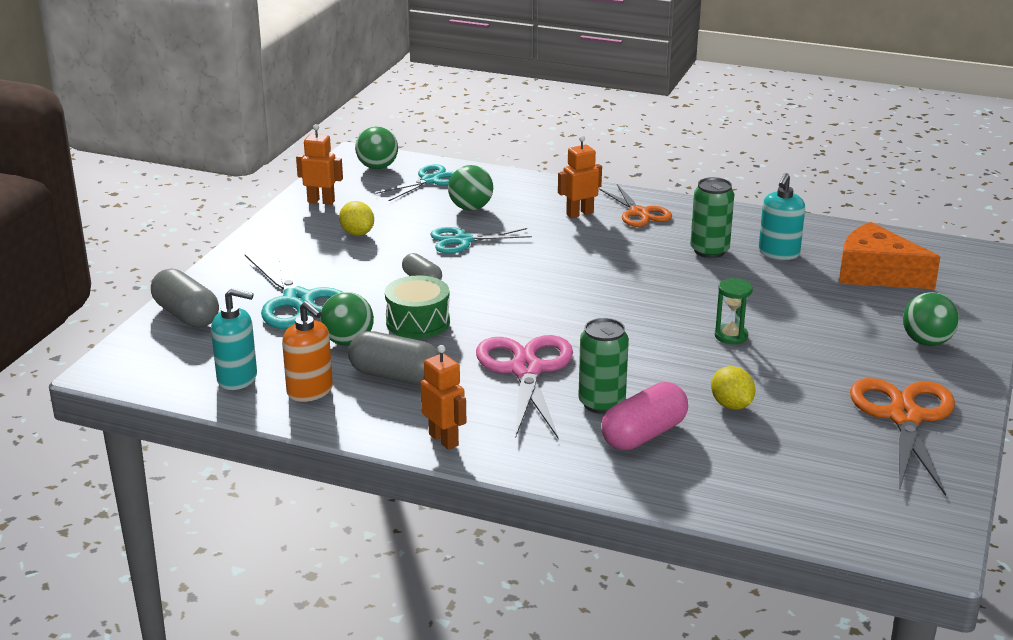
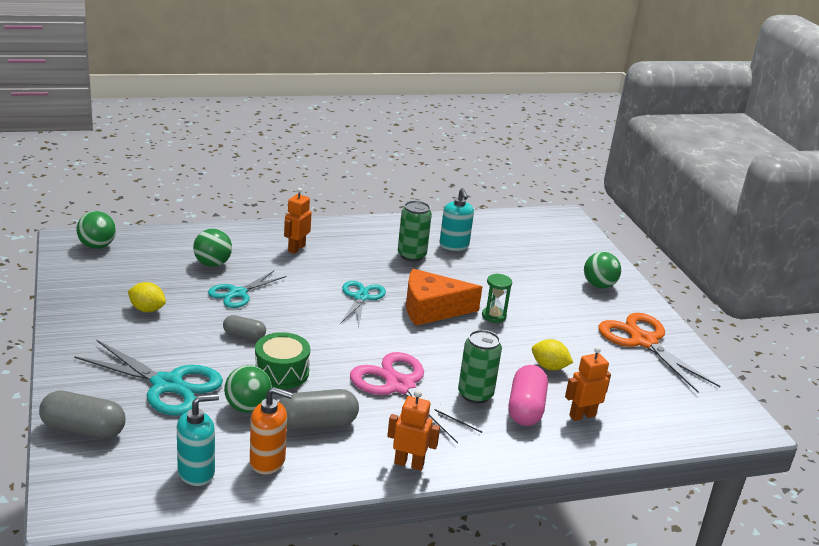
camera: 40 degrees left, 0 degrees up
orange robot [296,124,343,205] -> orange robot moved to [565,347,611,421]
turquoise scissors [375,164,454,201] -> turquoise scissors moved to [340,281,386,328]
orange scissors [599,184,672,227] -> none
orange cheese [839,222,940,289] -> orange cheese moved to [406,269,482,326]

